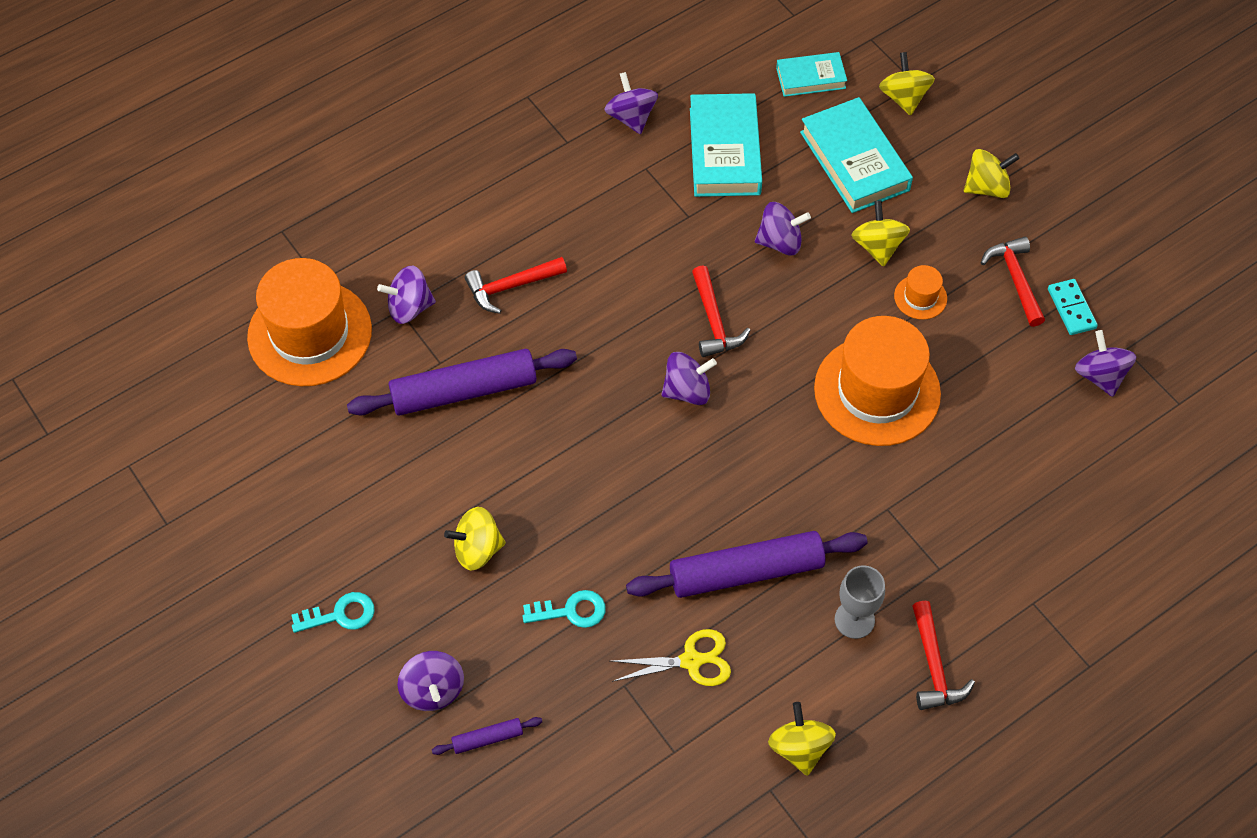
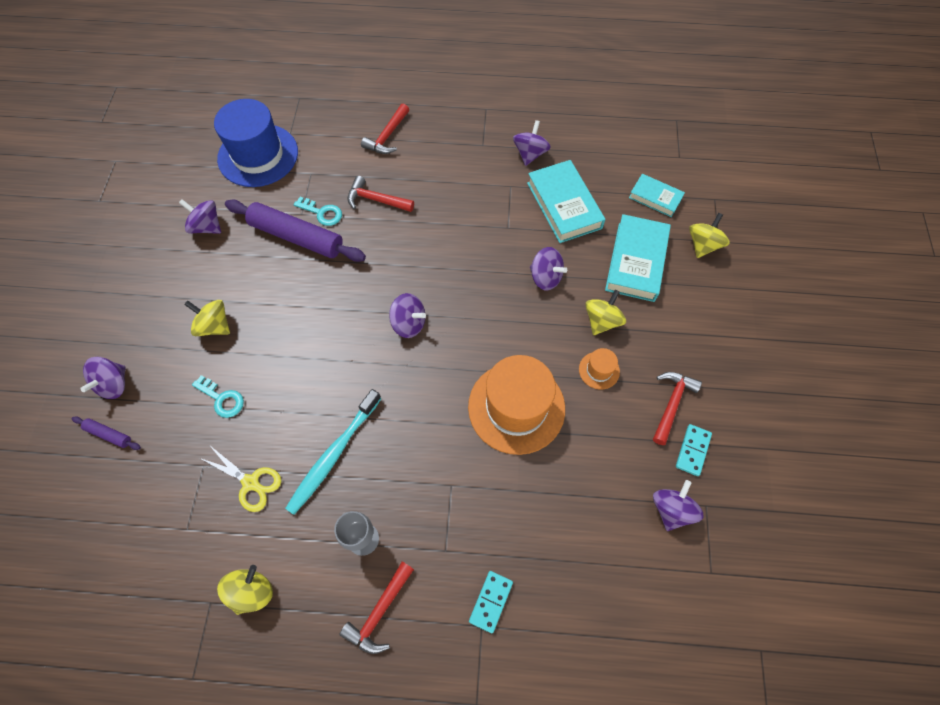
camera: 40 degrees right, 5 degrees up
orange hat [247,258,372,386] -> blue hat [214,99,298,187]
turquoise key [292,592,375,633] -> turquoise key moved to [294,197,342,226]
purple spinning top [377,266,436,324] -> purple spinning top moved to [179,199,221,234]
purple rolling pin [626,531,868,598] -> turquoise toothbrush [285,389,382,515]
turquoise book [690,93,762,197] -> turquoise book turned 60 degrees counterclockwise [527,160,605,243]
red hammer [692,265,751,357] -> red hammer moved to [361,104,409,154]
yellow spinning top [964,149,1020,198] -> none
none -> turquoise domino [469,571,513,633]

